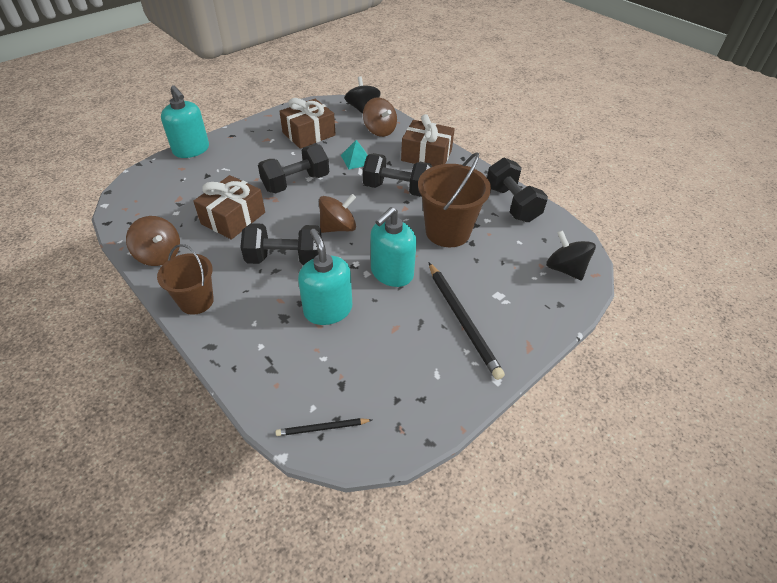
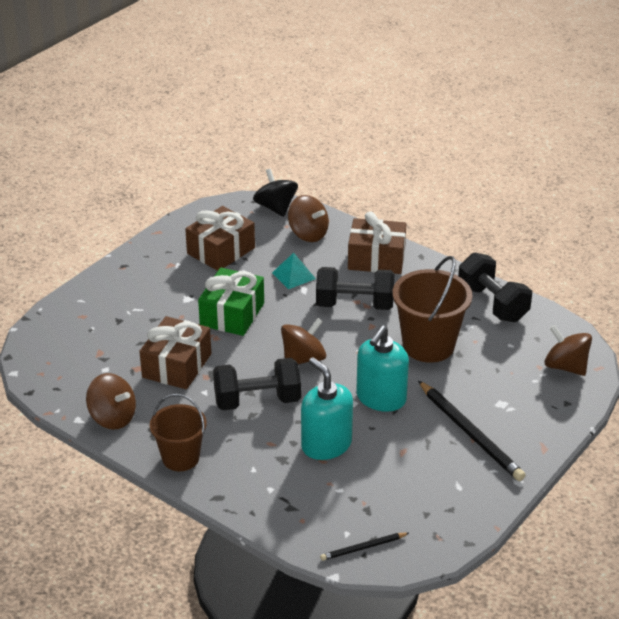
camera: 10 degrees left, 10 degrees down
turquoise soap dispenser [161,85,209,158] -> none
black dumbbell [258,144,329,193] -> green gift [198,268,264,336]
black spinning top [546,230,596,280] -> brown spinning top [544,325,592,376]

